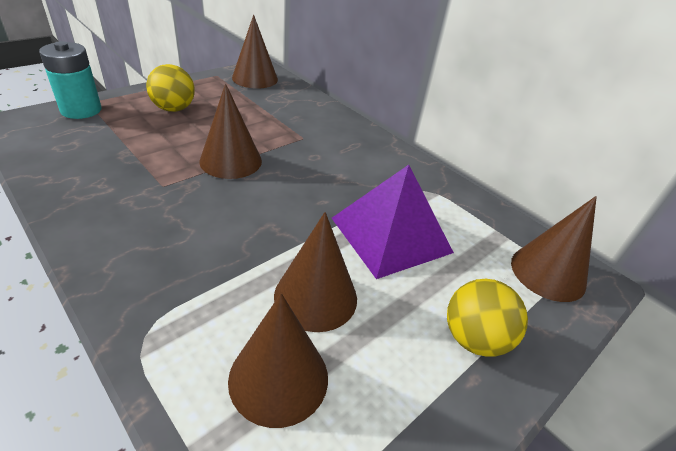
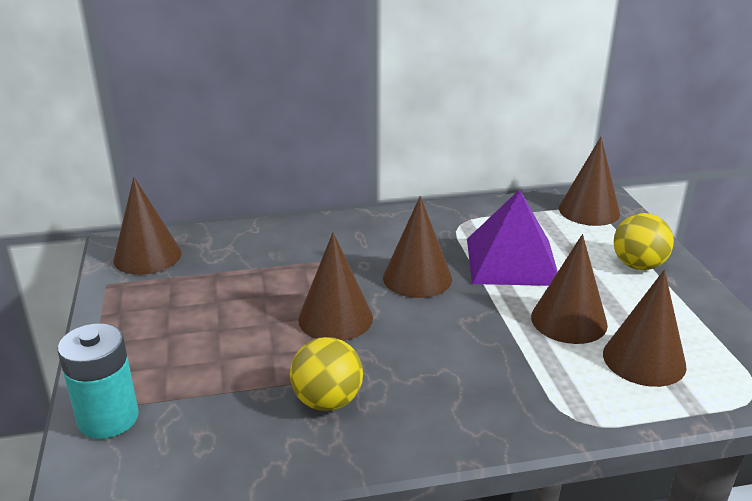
camera: 55 degrees left, 10 degrees down
yellow ball [146,64,195,112] -> yellow ball moved to [290,337,363,411]
none -> brown cone [383,196,452,298]

